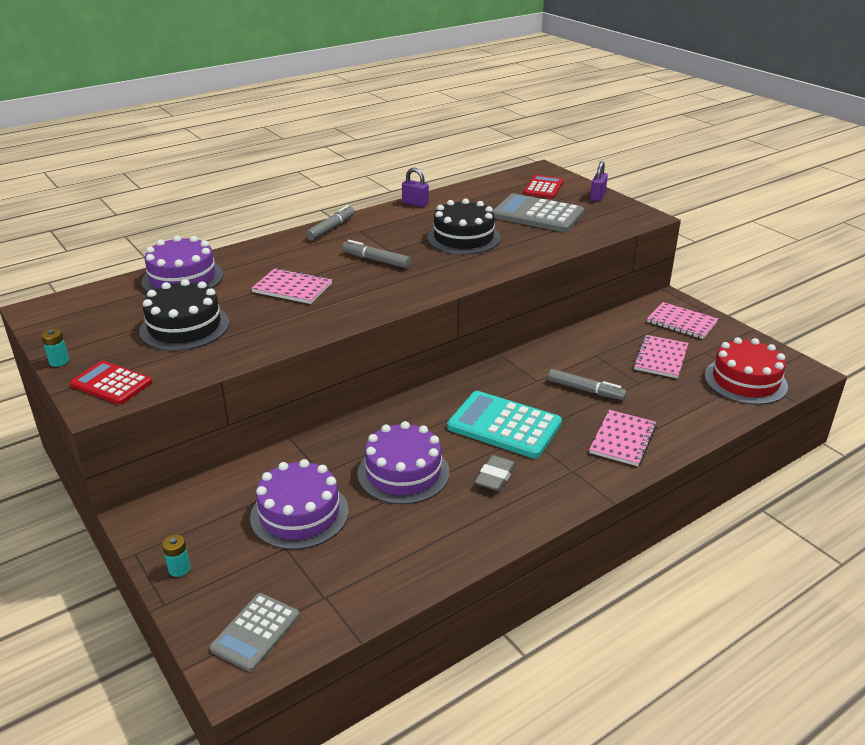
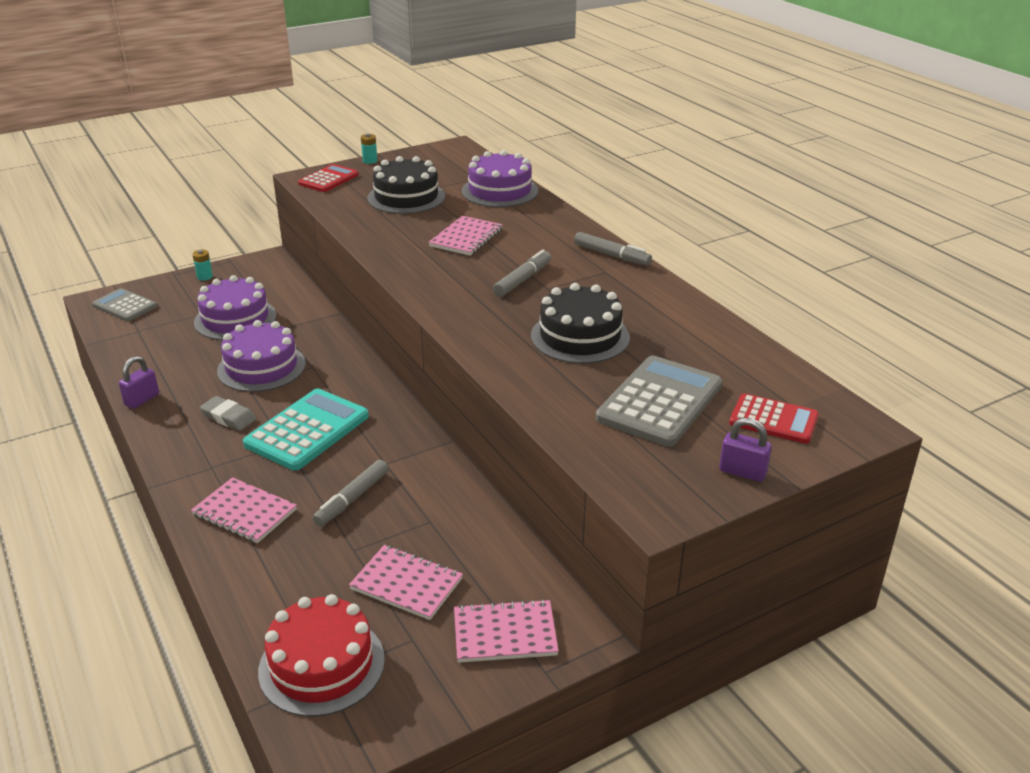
camera: 95 degrees right, 0 degrees up
purple padlock [402,168,429,207] -> purple padlock moved to [119,356,159,409]
pink notebook [647,302,718,339] -> pink notebook turned 45 degrees clockwise [454,599,559,663]

